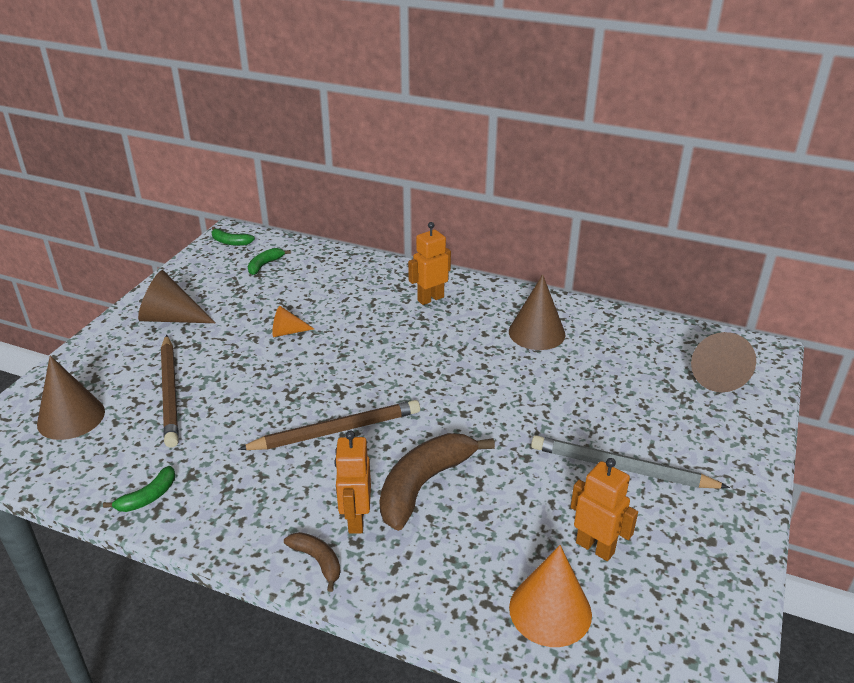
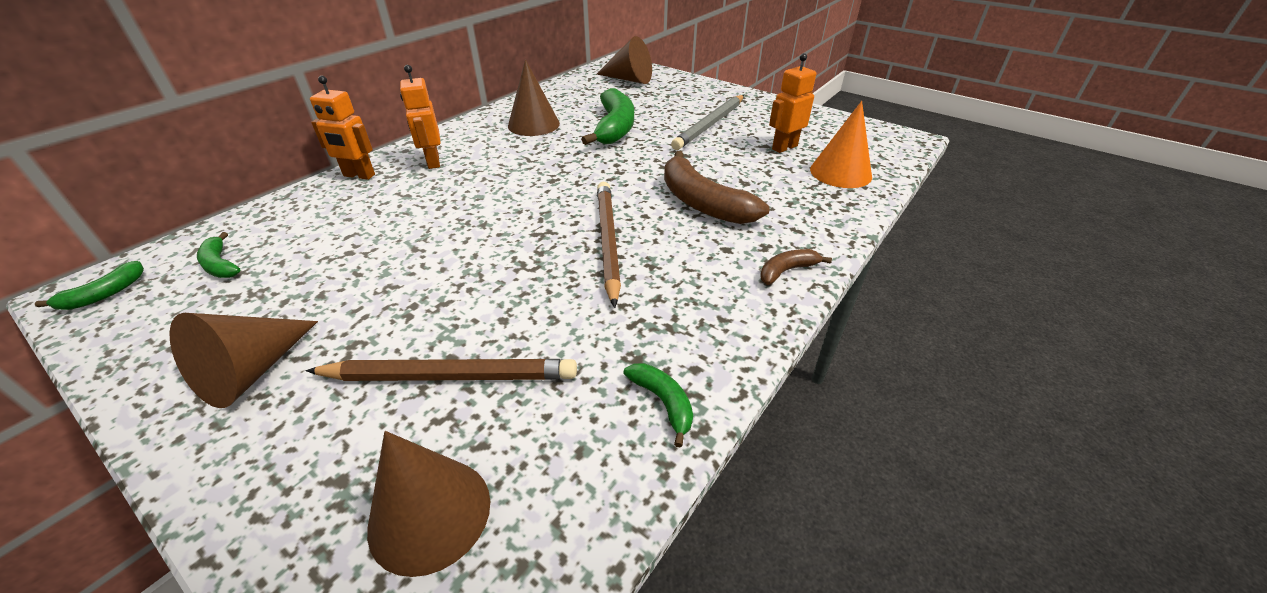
camera: 75 degrees left, 5 degrees up
orange cone [272,306,314,337] -> none
orange robot [334,431,371,534] -> orange robot moved to [310,76,375,180]
none -> green banana [581,88,634,145]

